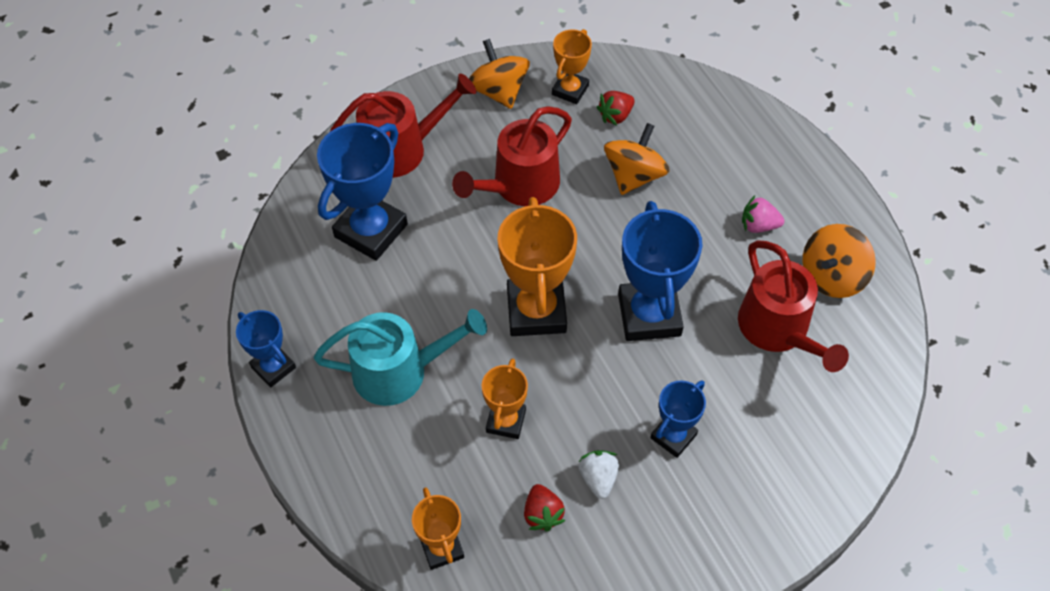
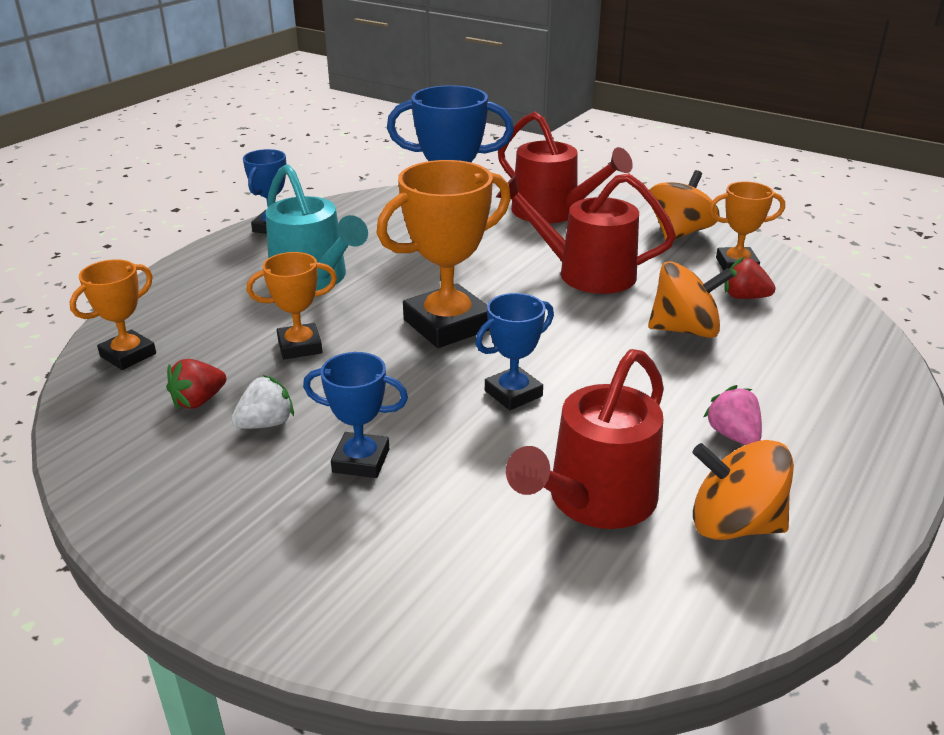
camera: 60 degrees right, 25 degrees down
blue trophy [618,201,702,341] -> blue trophy [475,293,554,410], size x0.57

